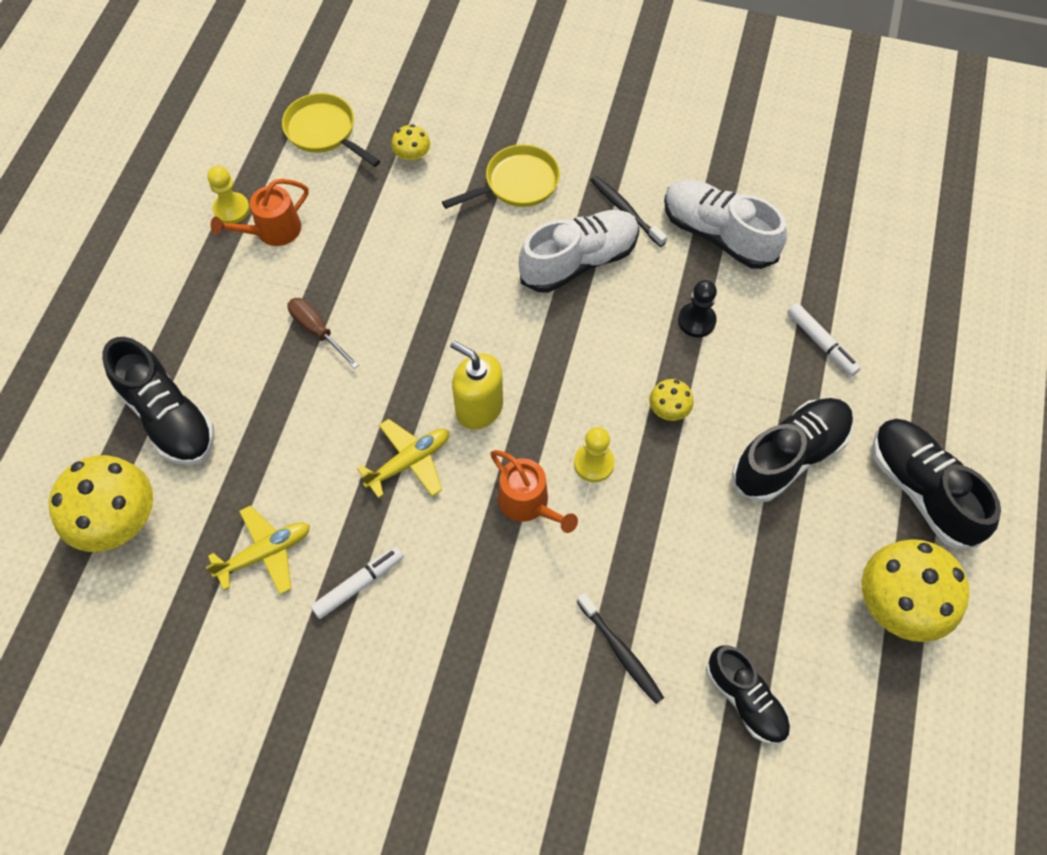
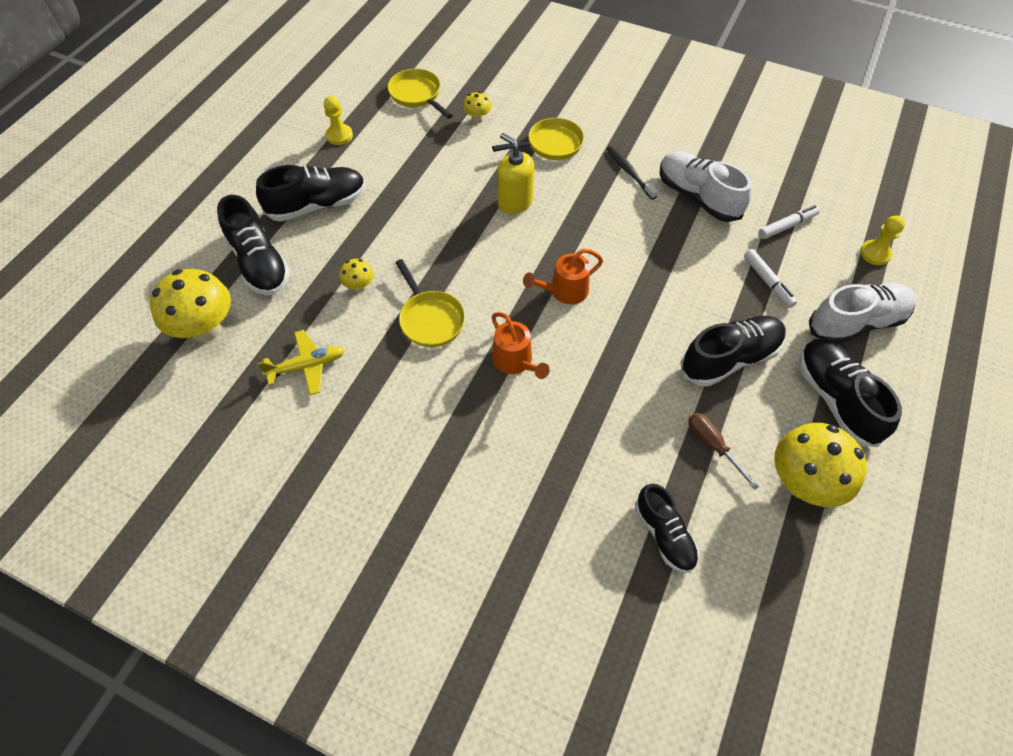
camera: 10 degrees right, 5 degrees down
orange watering can [211,179,309,246] -> orange watering can moved to [523,249,603,304]
brown screwdriver [287,298,359,369] -> brown screwdriver moved to [688,413,759,490]
white marker [311,546,404,619] -> white marker moved to [759,205,820,239]
yellow plane [357,419,449,498] -> yellow pan [395,259,465,347]
yellow soap dispenser [450,341,503,430] -> yellow soap dispenser moved to [497,133,534,214]
white shoe [519,210,639,293] -> white shoe moved to [809,283,916,344]
yellow pawn [574,427,615,482] -> yellow pawn moved to [860,215,905,265]
black toothbrush [577,593,664,704] -> none
yellow mushroom [649,379,694,421] -> yellow mushroom moved to [339,259,374,292]
black pawn [678,280,717,337] -> none
none -> black shoe [256,165,366,221]

